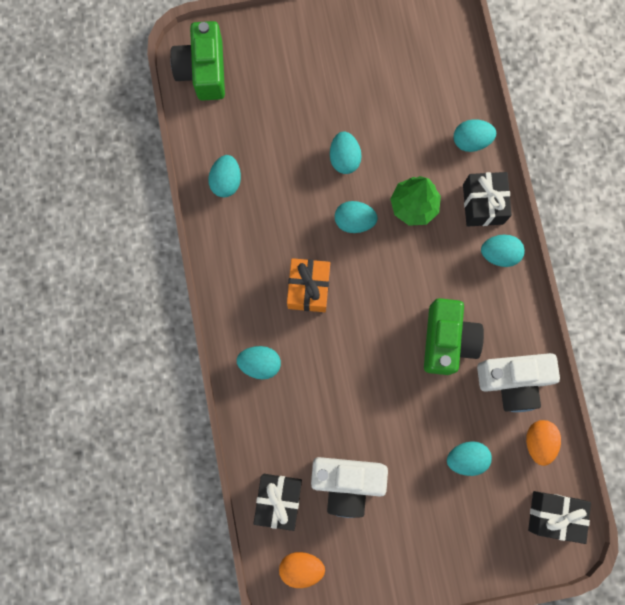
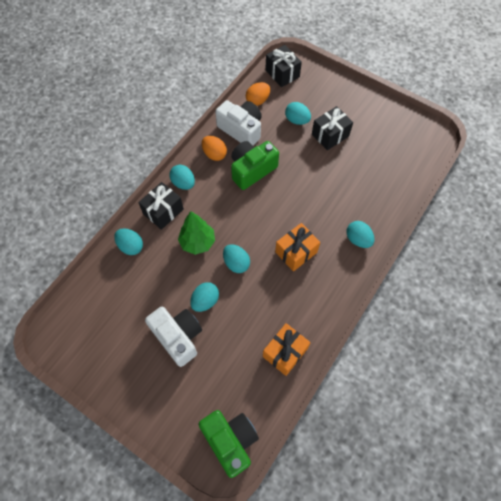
camera: 135 degrees left, 15 degrees down
green camera [170,21,225,101] -> green camera turned 75 degrees counterclockwise [198,410,259,478]
turquoise egg [208,155,241,197] -> orange gift [263,323,311,376]
black gift [254,474,302,531] -> black gift moved to [312,106,353,150]
orange egg [279,552,325,588] -> orange egg moved to [202,136,227,161]
white camera [311,457,388,518] -> white camera moved to [145,307,202,367]

